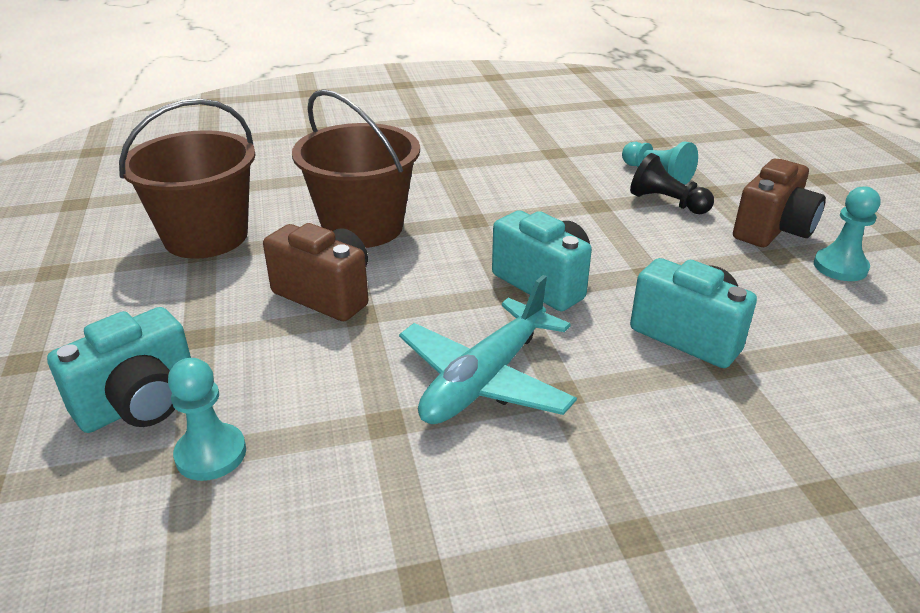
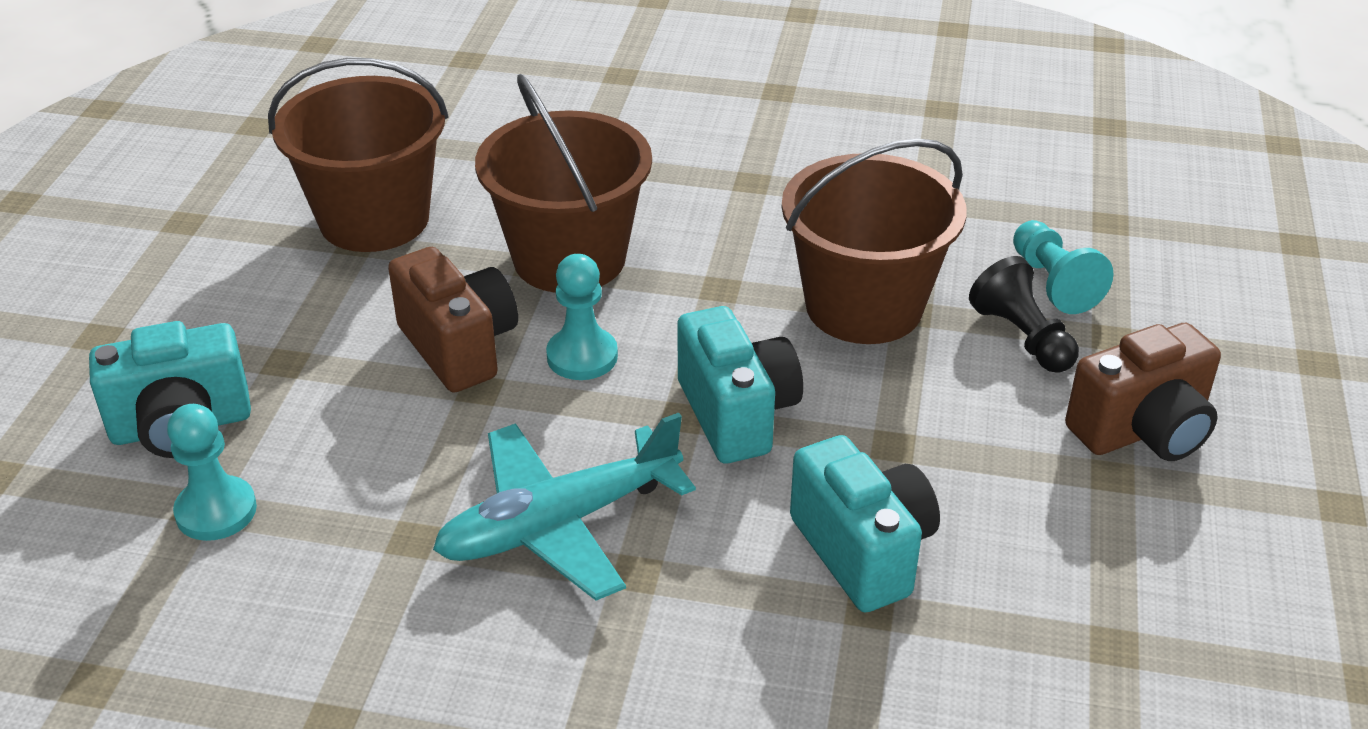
camera: 25 degrees right, 5 degrees up
turquoise pawn [814,186,881,281] -> turquoise pawn moved to [546,254,618,380]
none -> brown bucket [782,138,967,344]

